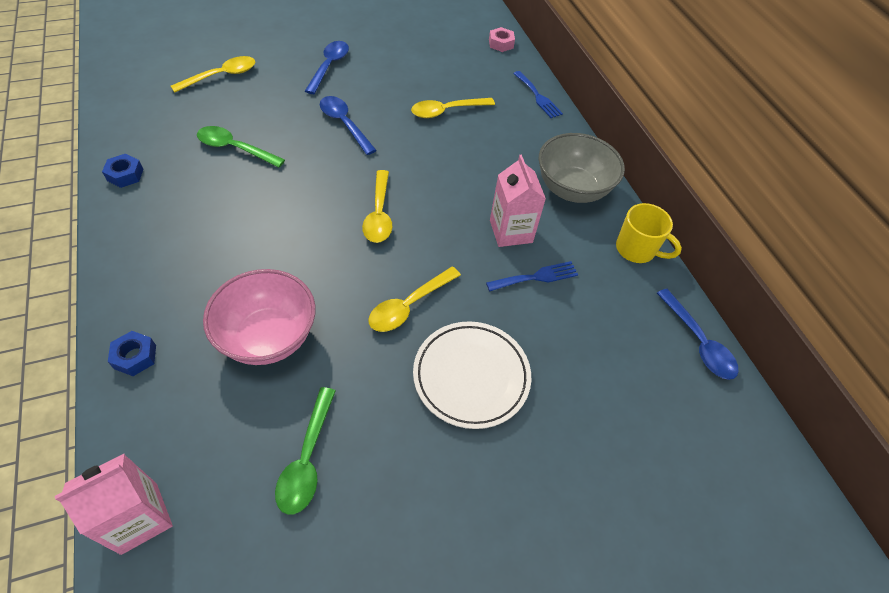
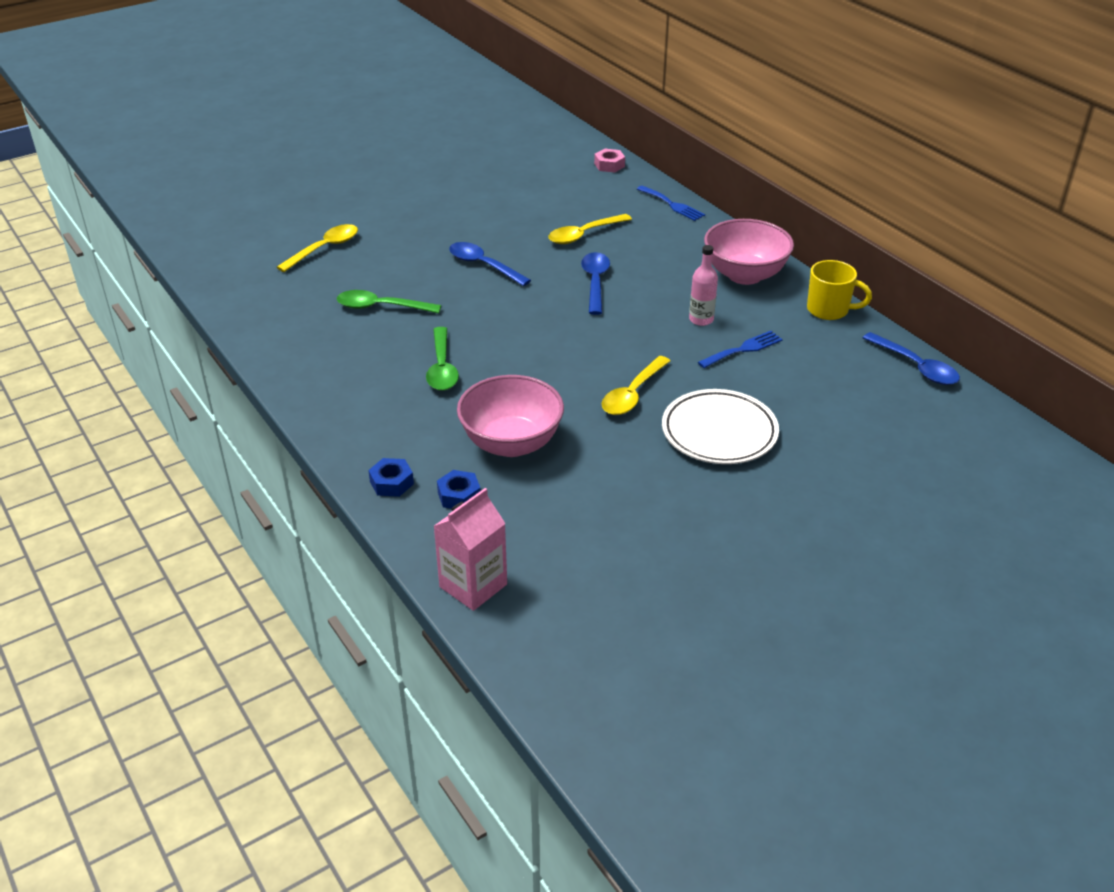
camera: 10 degrees left, 15 degrees down
blue nut [102,154,144,188] -> blue nut moved to [437,470,481,509]
green spoon [275,387,336,515] -> green spoon moved to [426,327,459,391]
blue spoon [305,41,349,94] -> blue spoon moved to [581,252,610,315]
yellow spoon [362,170,392,243] -> none
pink carton [490,155,546,247] -> pink bottle [689,245,718,326]
grey bowl [539,133,625,203] -> pink bowl [704,219,794,285]

